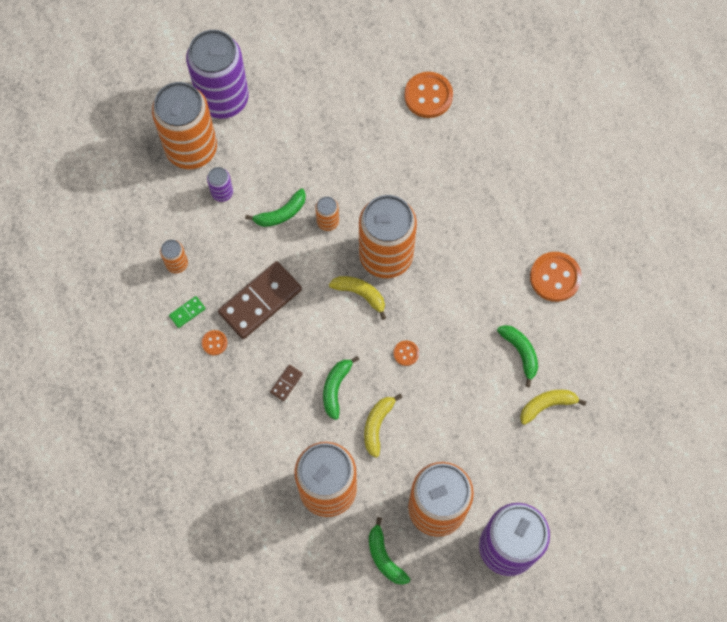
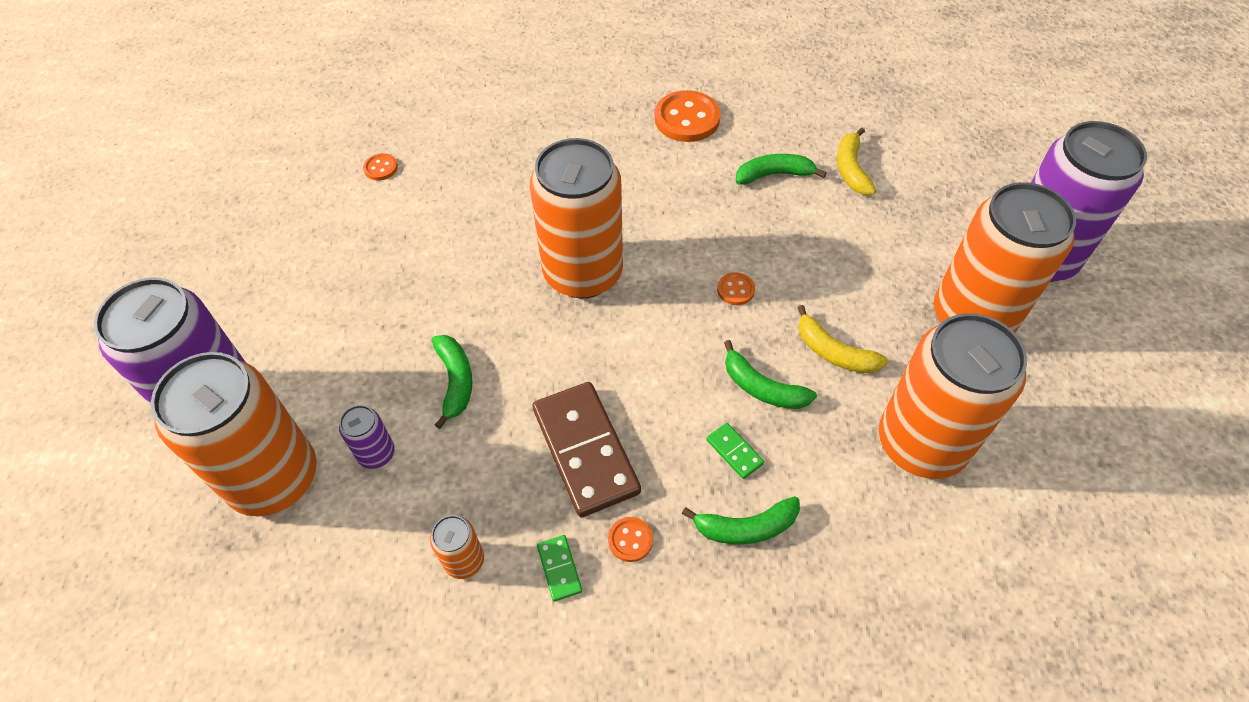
camera: 70 degrees left, 15 degrees down
brown domino [270,365,303,401] -> green domino [706,423,764,479]
orange can [315,197,339,231] -> none
yellow banana [329,276,386,320] -> none
green banana [369,517,410,585] -> green banana moved to [682,496,800,545]
orange button [404,72,453,118] -> orange button [363,153,398,180], size x0.49

